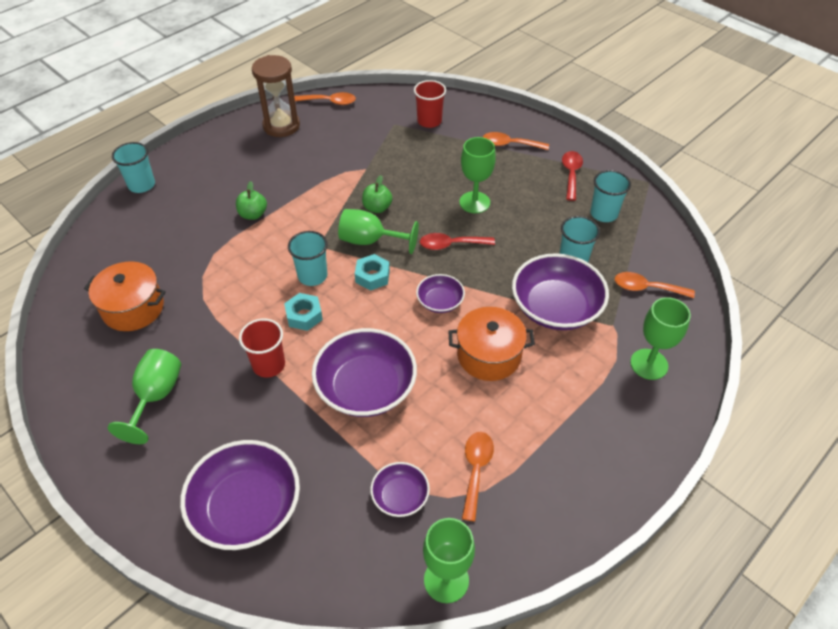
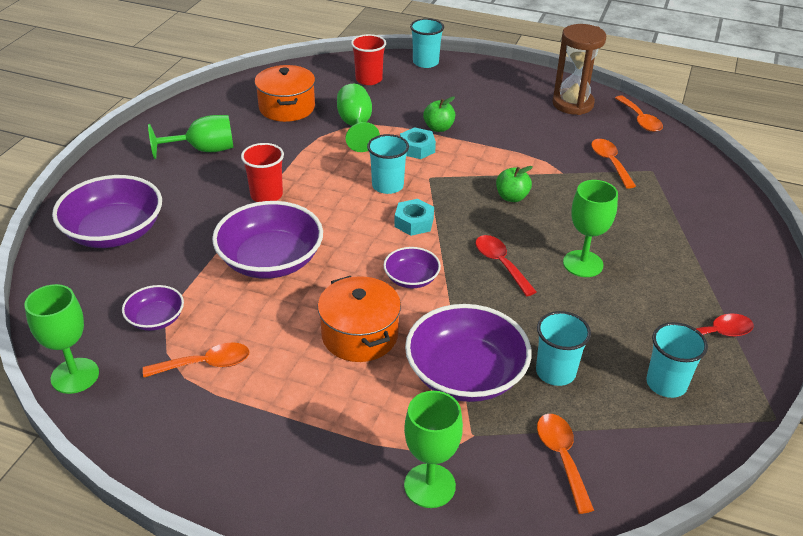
camera: 65 degrees right, 10 degrees down
turquoise nut [284,293,323,331] -> turquoise nut moved to [400,127,436,159]
green goblet [338,209,419,254] -> green goblet moved to [337,84,380,152]
red cup [414,80,446,128] -> red cup moved to [351,34,386,85]
orange spoon [483,132,549,150] -> orange spoon moved to [591,139,636,189]

